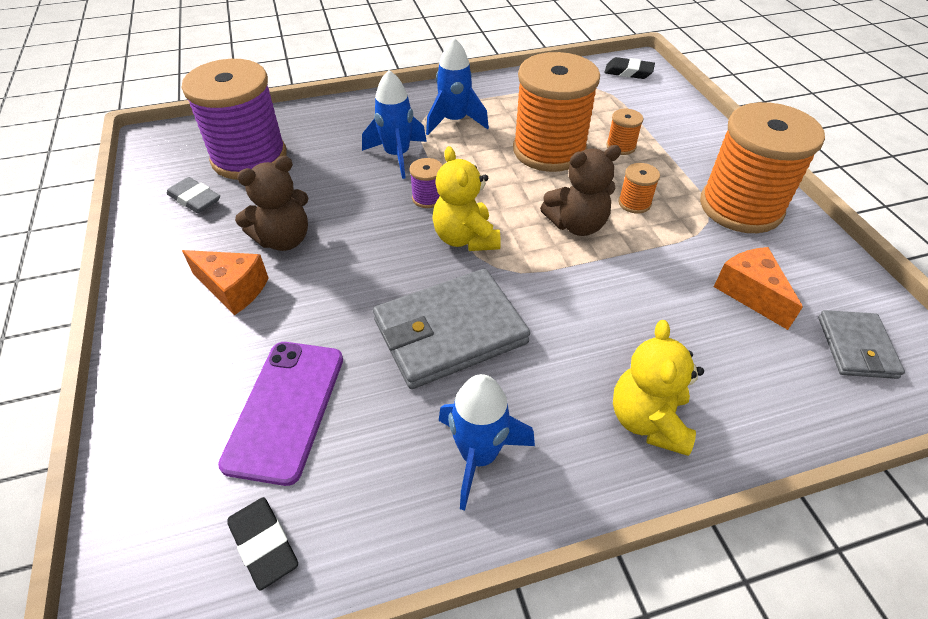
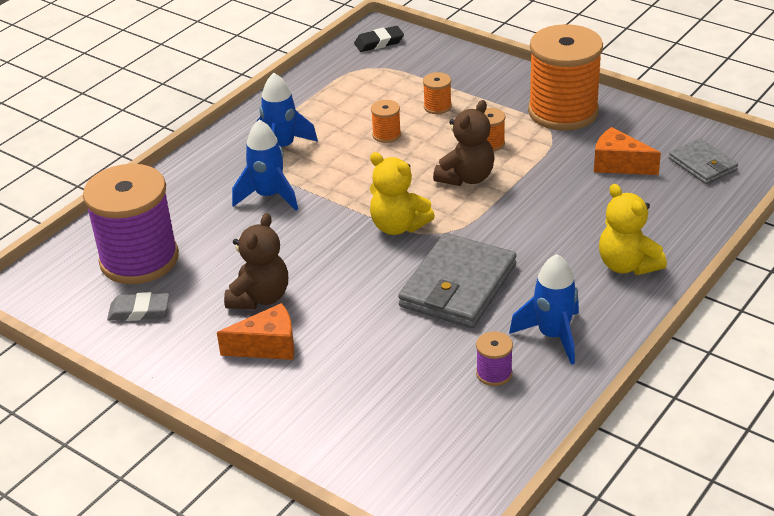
camera: 35 degrees left, 10 degrees down
purple phone [218,342,343,486] -> none
black eraser [227,497,298,591] -> none
purple spool [410,158,442,208] -> purple spool moved to [476,331,513,386]
orange spool [513,52,600,172] -> orange spool [371,100,401,143], size x0.41

